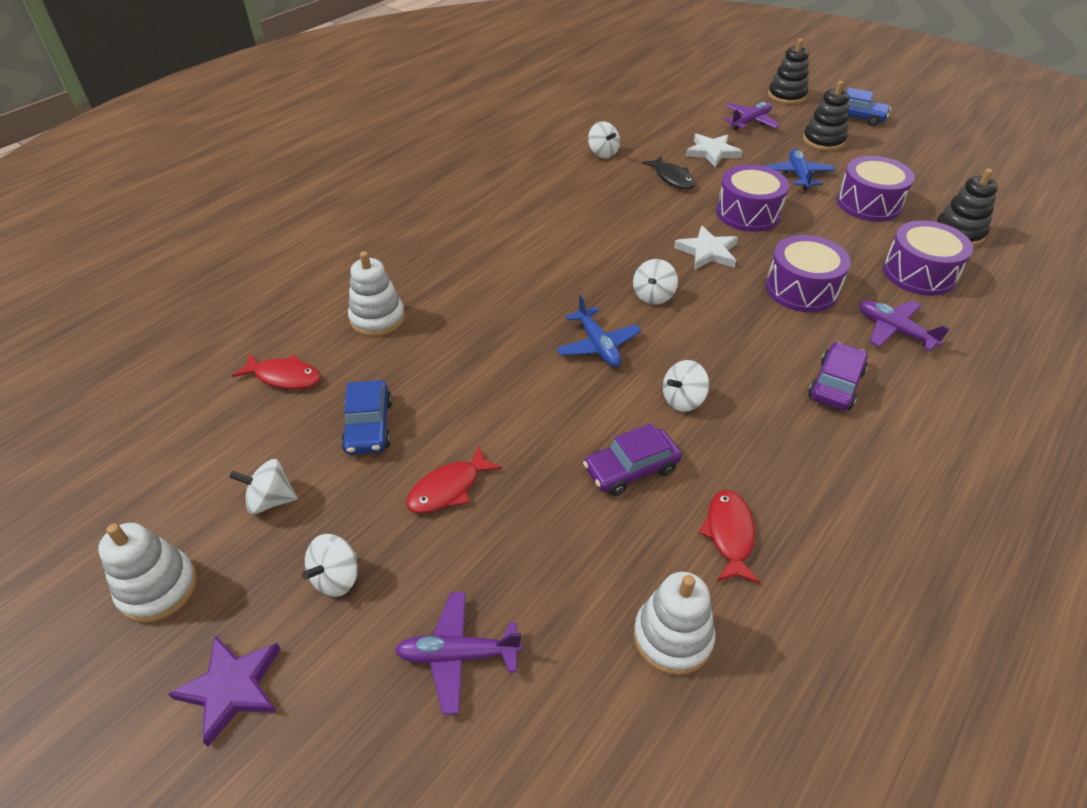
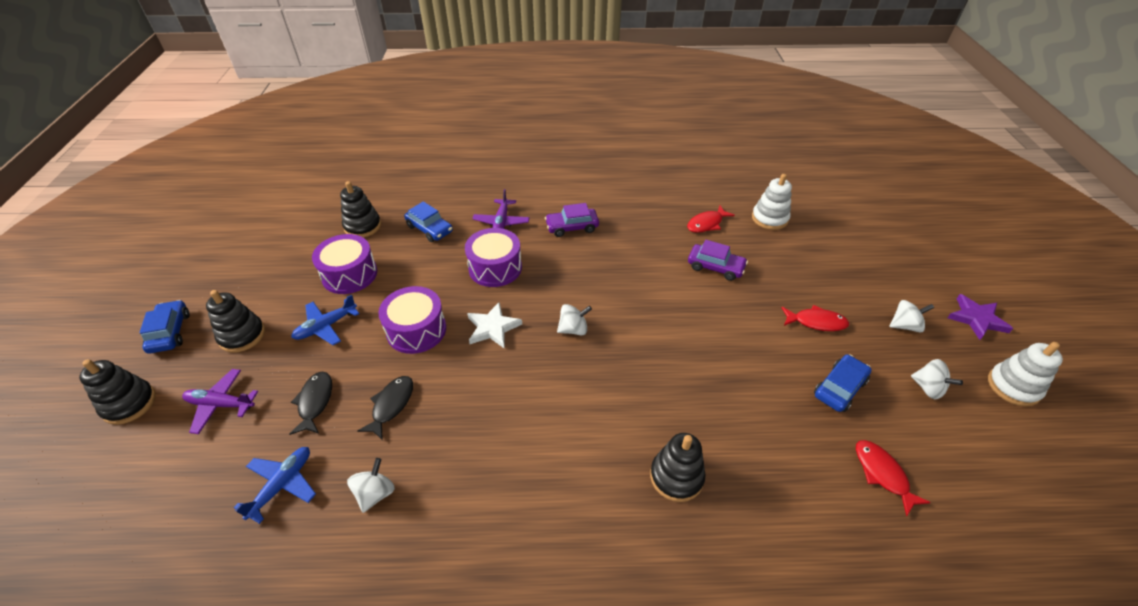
camera: 130 degrees left, 0 degrees up
white stacking toy [348,251,405,336] -> none
purple plane [395,592,522,714] -> none
blue plane [557,295,641,367] -> blue plane moved to [234,447,316,524]
white spinning top [663,360,709,412] -> none
white star [686,134,743,167] -> black fish [289,372,332,435]
purple drum [883,220,973,296] -> blue car [404,201,453,242]
none -> black stacking toy [650,433,706,502]

